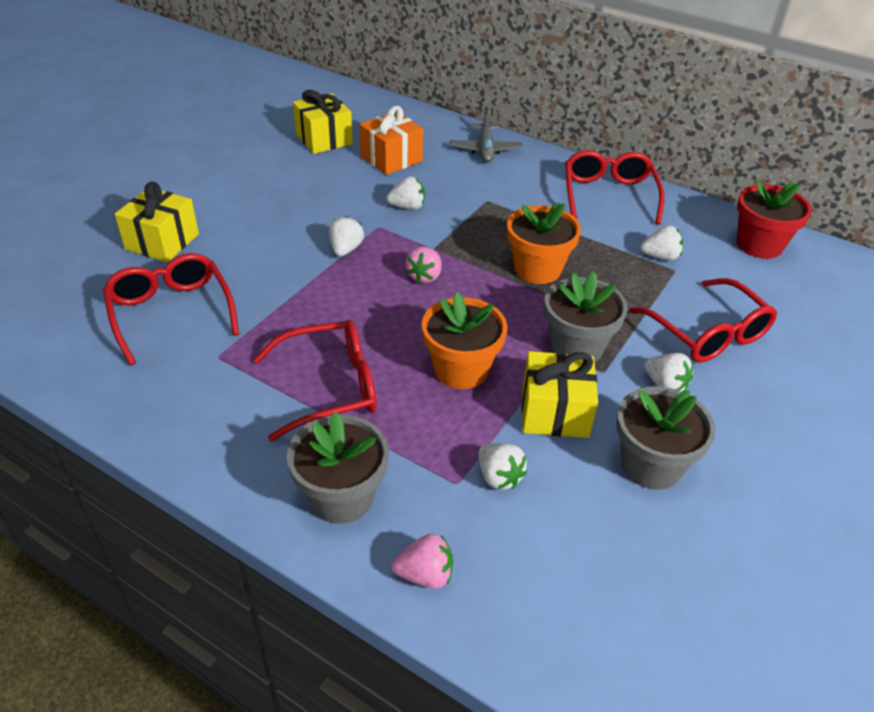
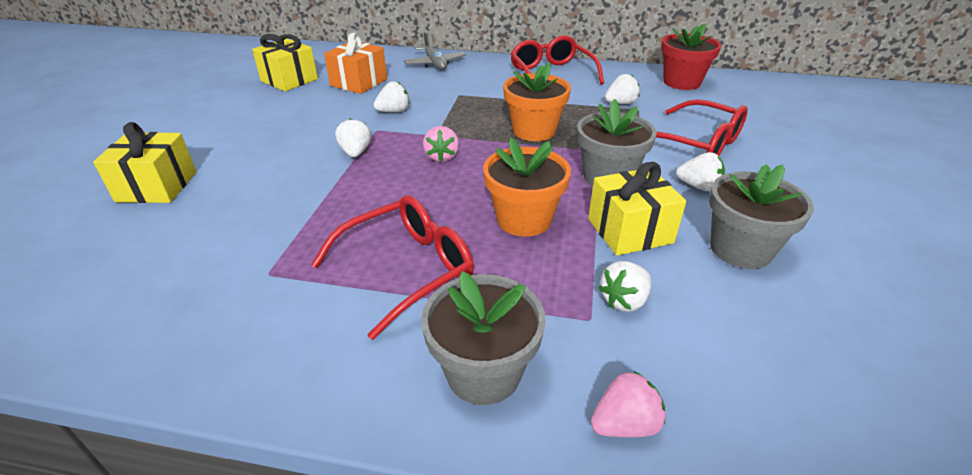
camera: 20 degrees left, 5 degrees down
red glasses [103,253,239,365] -> none
white strawberry [478,443,527,490] -> white strawberry turned 105 degrees clockwise [599,261,651,312]

